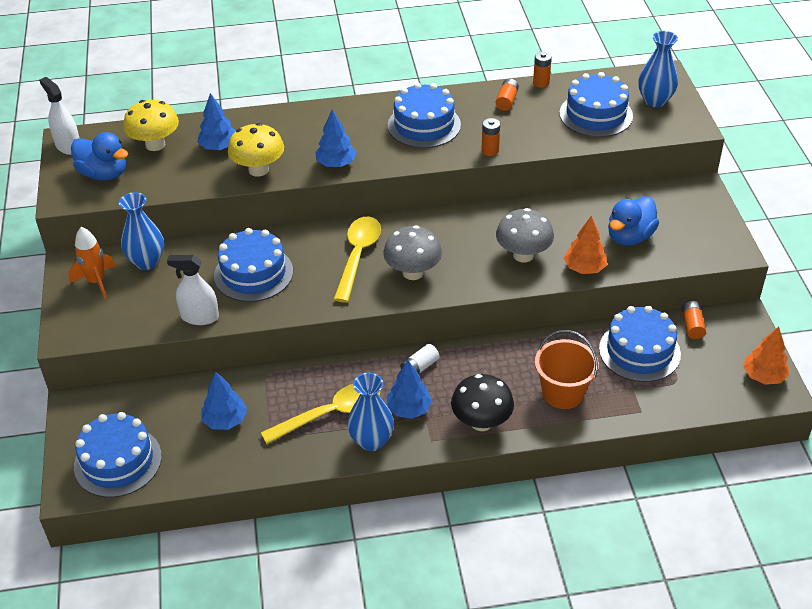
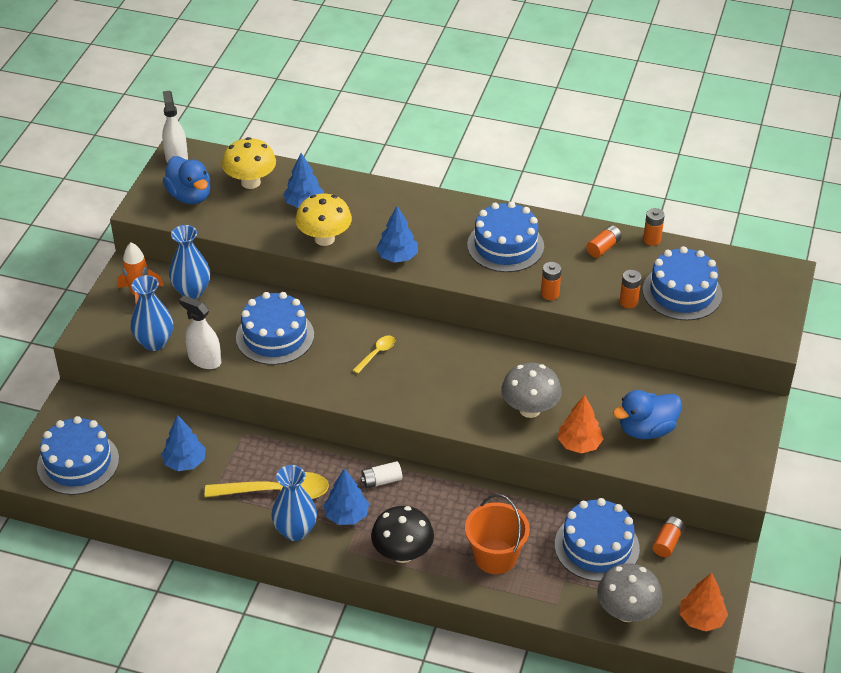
camera: 25 degrees right, 0 degrees up
yellow spoon [333,217,381,302] -> yellow spoon [353,335,395,374], size x0.50
grey mushroom [383,225,442,280] -> grey mushroom moved to [597,563,663,622]
blue vase [638,31,678,107] -> blue vase moved to [130,275,173,351]
none -> orange battery [620,270,641,308]

